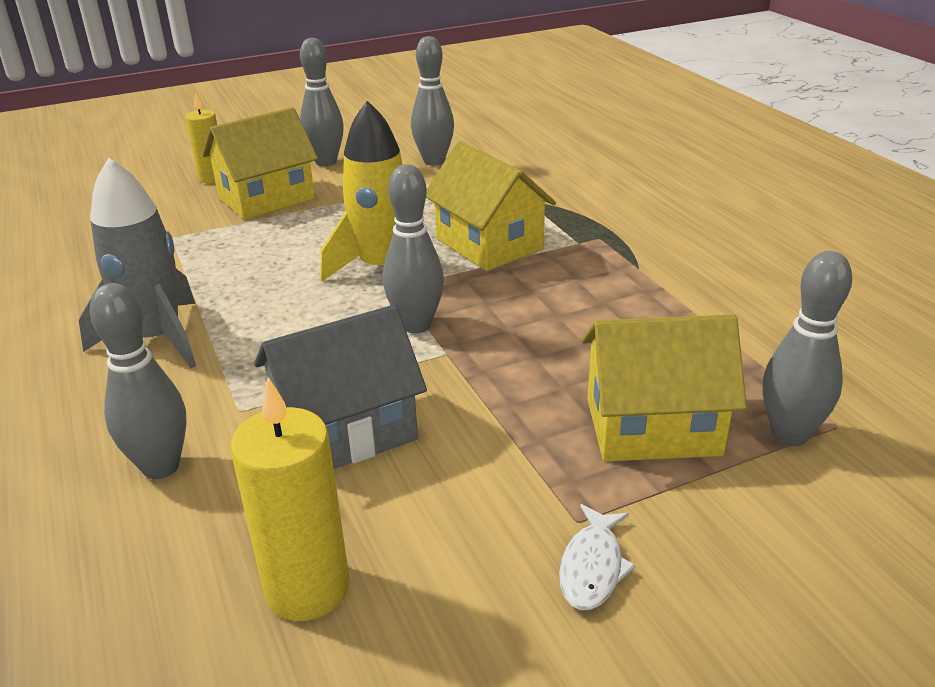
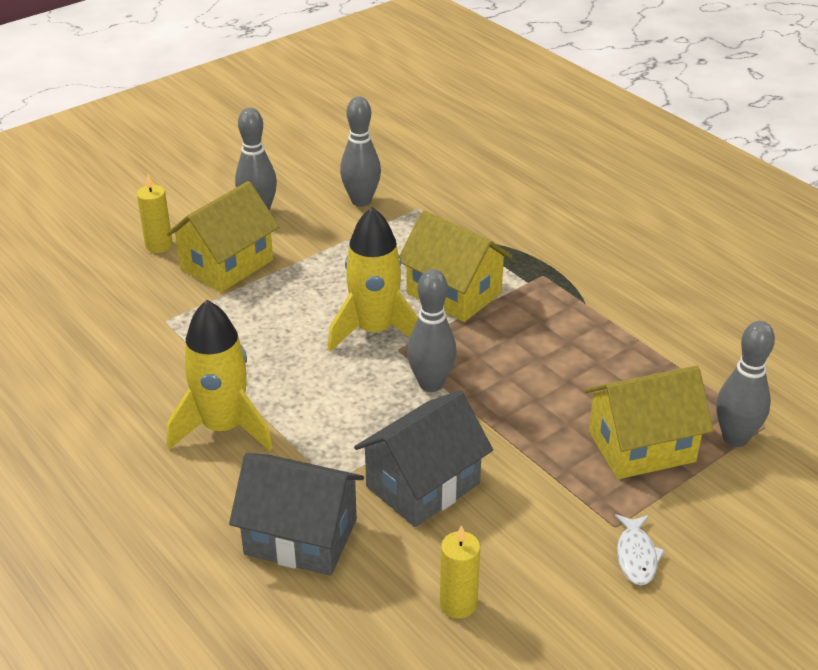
camera: 15 degrees left, 5 degrees up
grey rocket [79,158,196,368] -> yellow rocket [167,300,273,451]
grey bowling pin [90,283,187,479] -> grey house [229,453,364,576]
yellow candle [230,377,350,621] -> yellow candle [440,525,480,618], size x0.65

